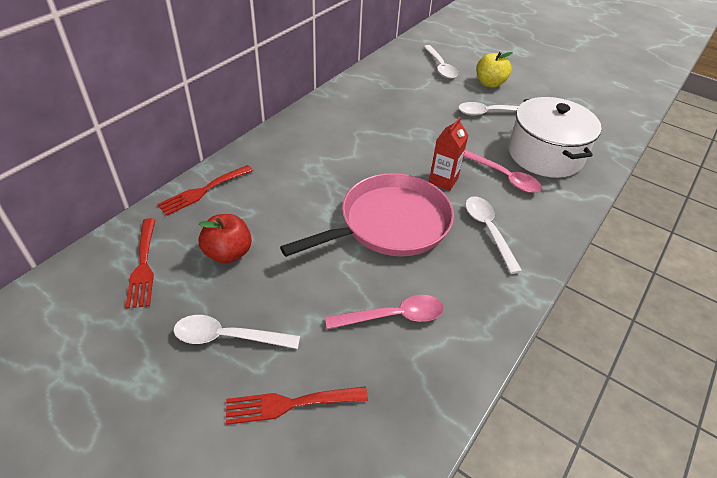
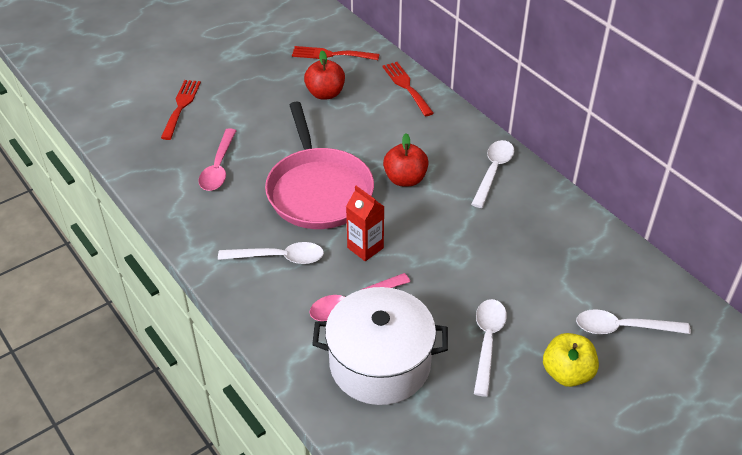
camera: 110 degrees right, 0 degrees up
white spoon [173,315,300,349] -> white spoon moved to [471,140,514,208]
none -> red apple [383,133,429,186]

